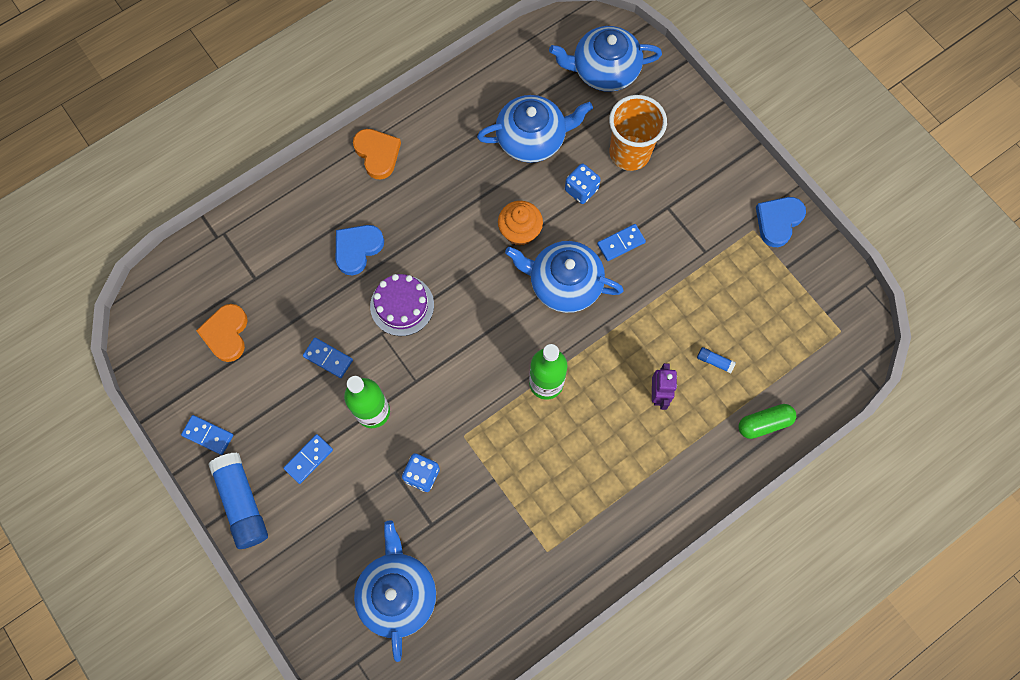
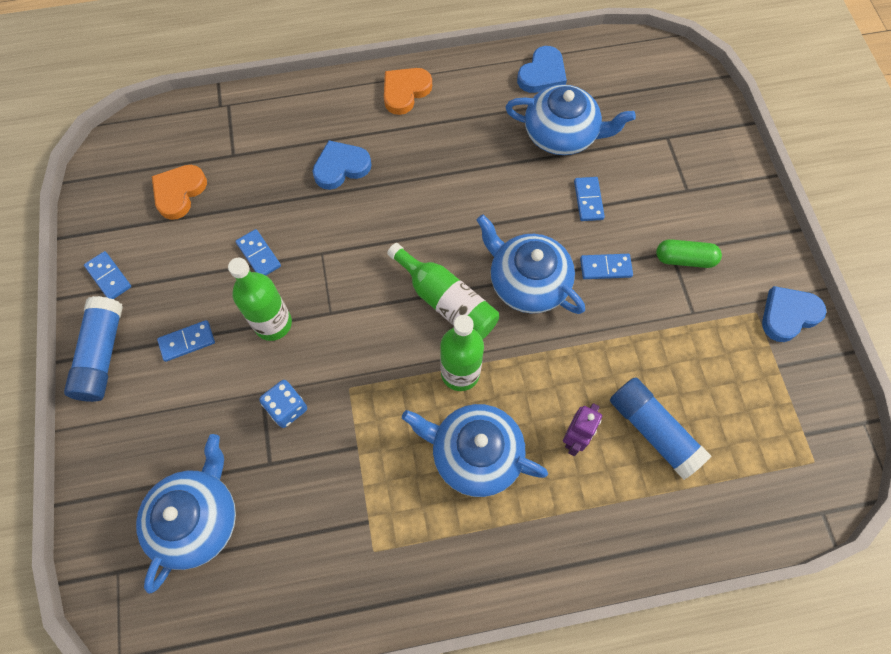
camera: 25 degrees right, 5 degrees down
orange heart [353,129,401,179] -> orange heart turned 135 degrees counterclockwise [384,68,432,115]
purple cake [370,274,434,336] -> none
orange cupcake [498,201,543,246] -> none
blue teapot [549,26,662,92] -> blue teapot moved to [402,404,548,497]
blue dice [565,164,601,204] -> blue domino [574,177,605,221]
orange cup [609,95,667,171] -> none
blue glue stick [697,347,736,373] -> blue glue stick [610,377,711,480], size x2.37
green capsule [739,404,796,439] -> green capsule moved to [656,239,722,268]
none -> green bottle [387,243,499,339]
none -> blue heart [517,46,567,93]

